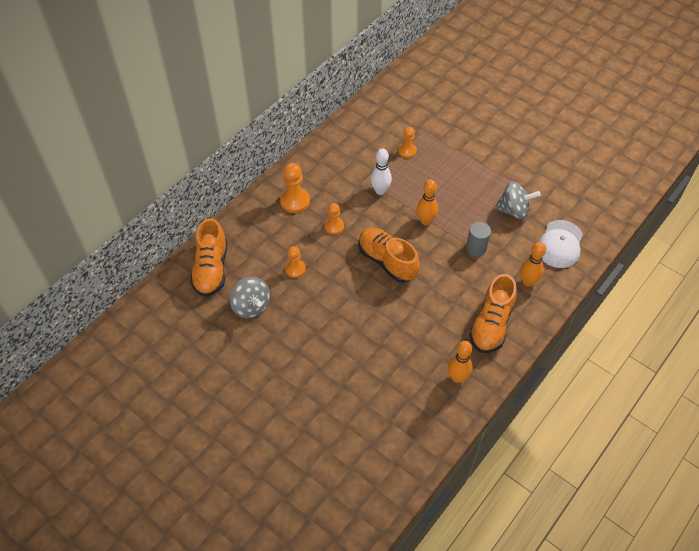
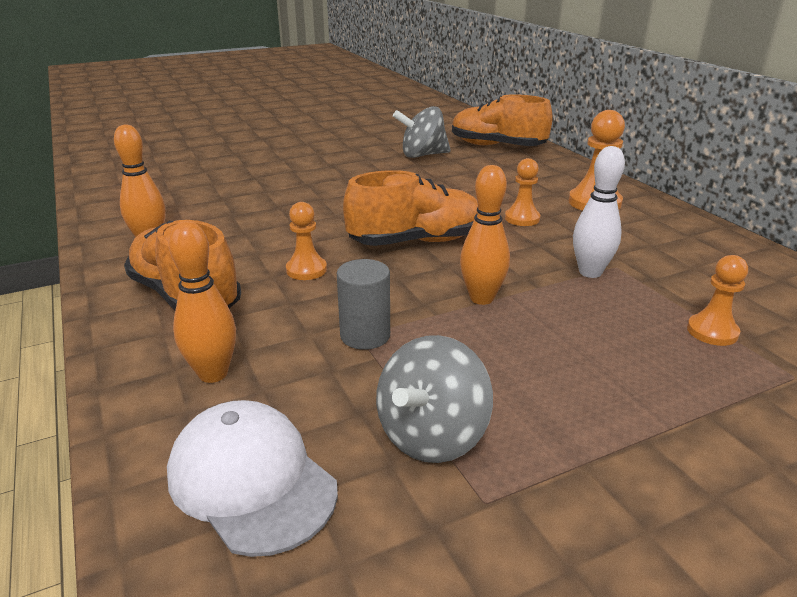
camera: 115 degrees right, 25 degrees down
orange pawn [285,246,306,278] -> orange pawn moved to [286,202,327,280]

